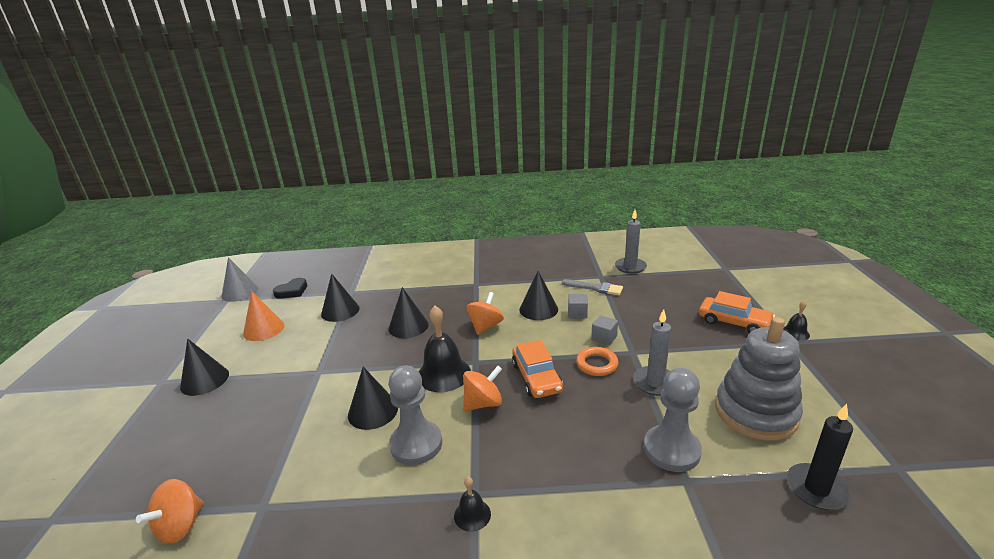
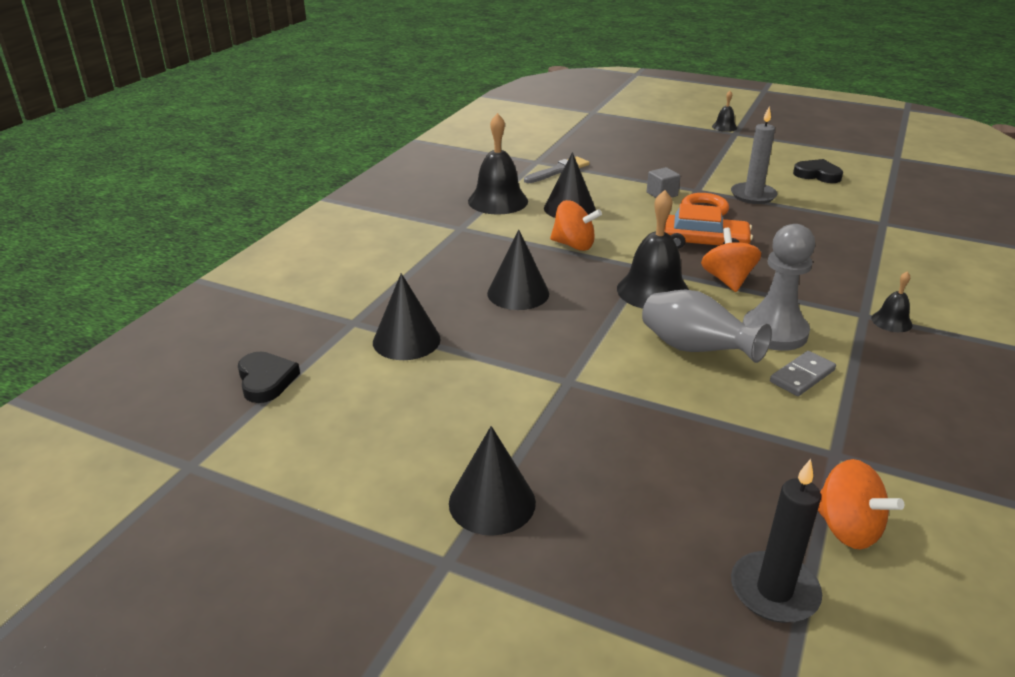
camera: 65 degrees left, 5 degrees up
grey cone [222,257,259,302] -> none
orange cone [243,291,285,341] -> none
black cone [348,367,398,430] -> grey vase [642,289,772,363]
orange spinning top [466,292,504,335] -> orange spinning top turned 150 degrees clockwise [550,200,602,251]
grey cube [568,294,588,319] -> none
grey candle [615,210,647,274] -> none
grey pawn [644,368,702,472] -> none
orange car [699,291,775,333] -> none
grey stacking toy [715,317,803,441] -> black heart [793,159,843,183]
black candle [787,404,853,510] -> black candle moved to [731,459,822,623]
none -> black bell [468,113,528,214]
none -> grey domino [770,351,836,396]

